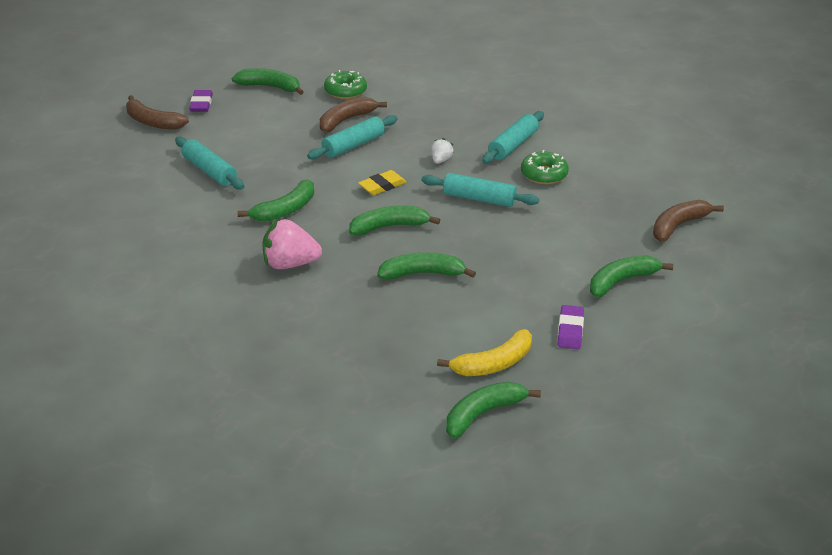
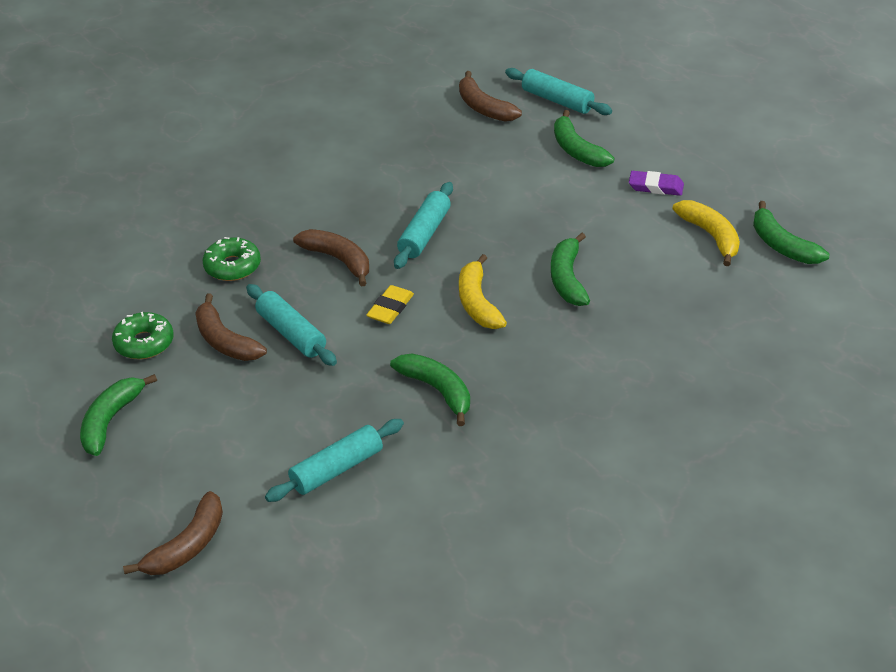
camera: 85 degrees left, 5 degrees up
purple eraser [189,90,213,112] -> none
pink strawberry [262,219,322,269] -> none
green banana [349,205,440,236] -> yellow banana [459,254,507,329]
yellow eraser [358,170,406,195] -> yellow eraser turned 60 degrees clockwise [366,285,414,324]
white strawberry [431,138,454,164] -> brown banana [293,229,369,286]
turquoise rolling pin [482,111,544,164] -> turquoise rolling pin moved to [505,68,612,115]
green donut [521,150,569,184] -> green donut moved to [203,237,261,281]

